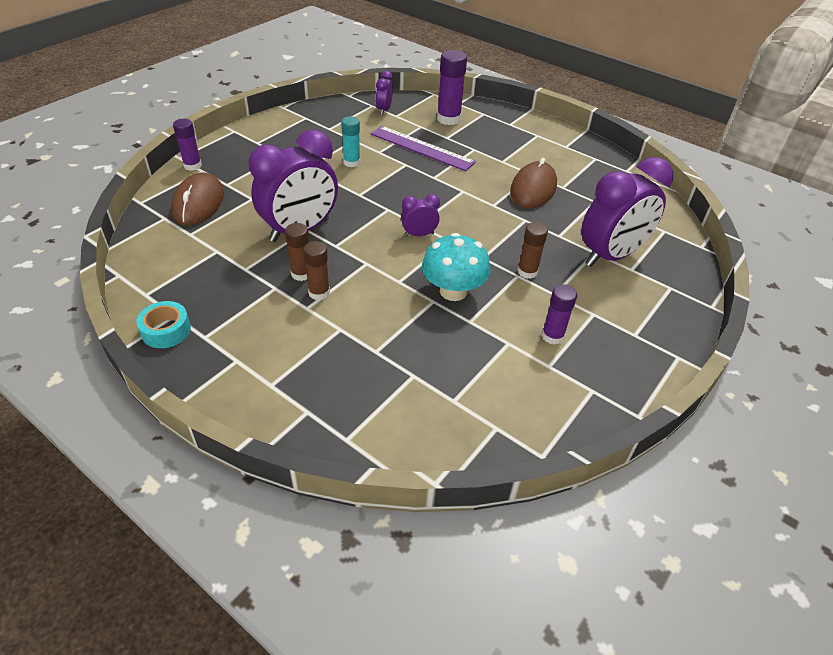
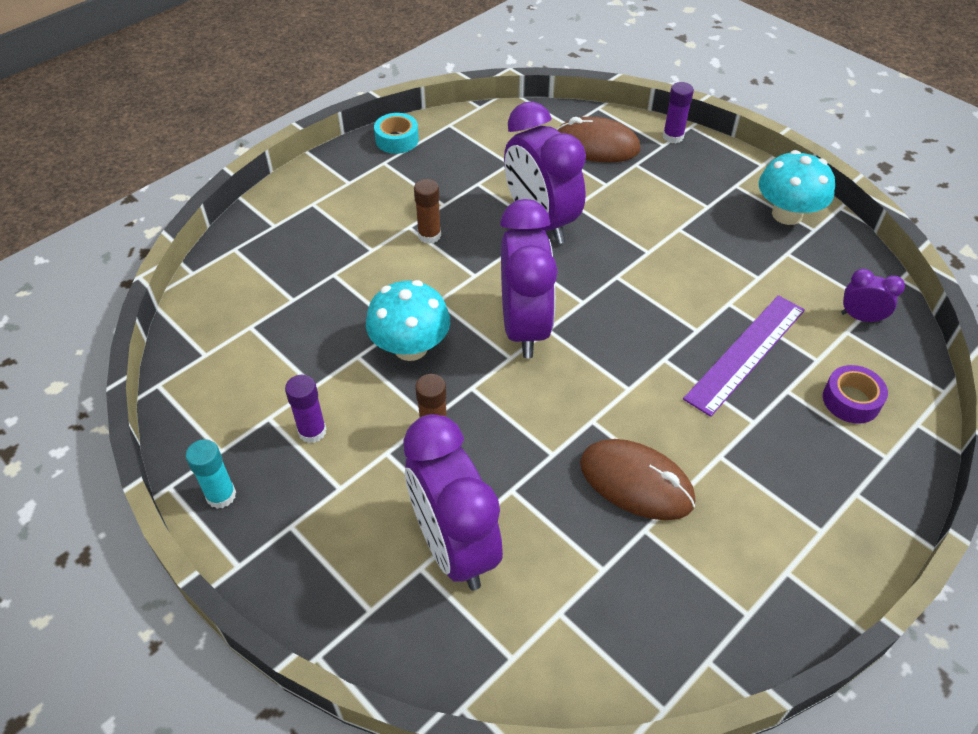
camera: 100 degrees right, 5 degrees up
brown glue stick [285,223,309,281] -> none
turquoise glue stick [341,116,360,167] -> turquoise glue stick moved to [186,439,236,509]
purple clock [401,194,440,237] -> purple clock [500,199,558,358], size x2.18
purple glue stick [437,50,467,125] -> purple tape [823,365,888,424]
none -> turquoise mushroom [759,150,835,225]

